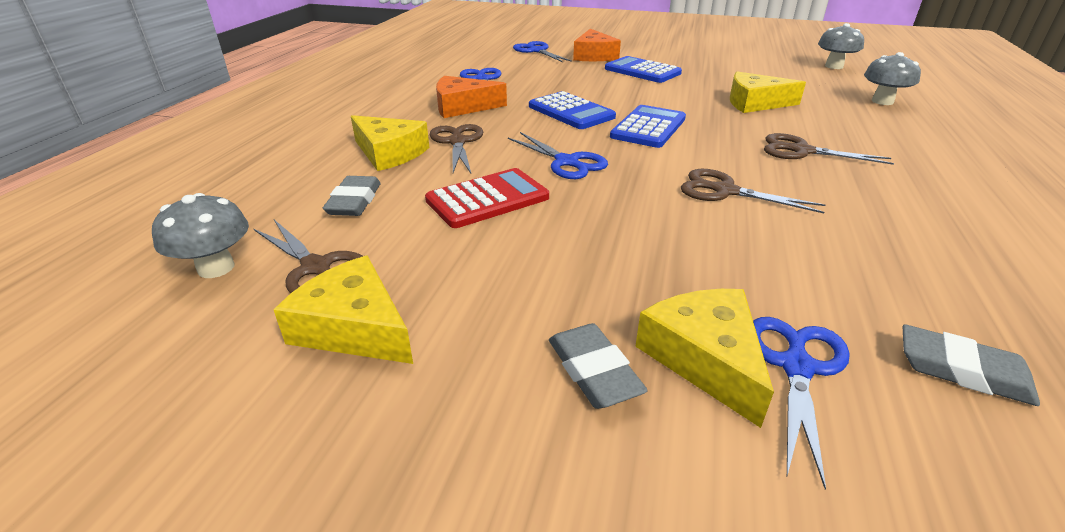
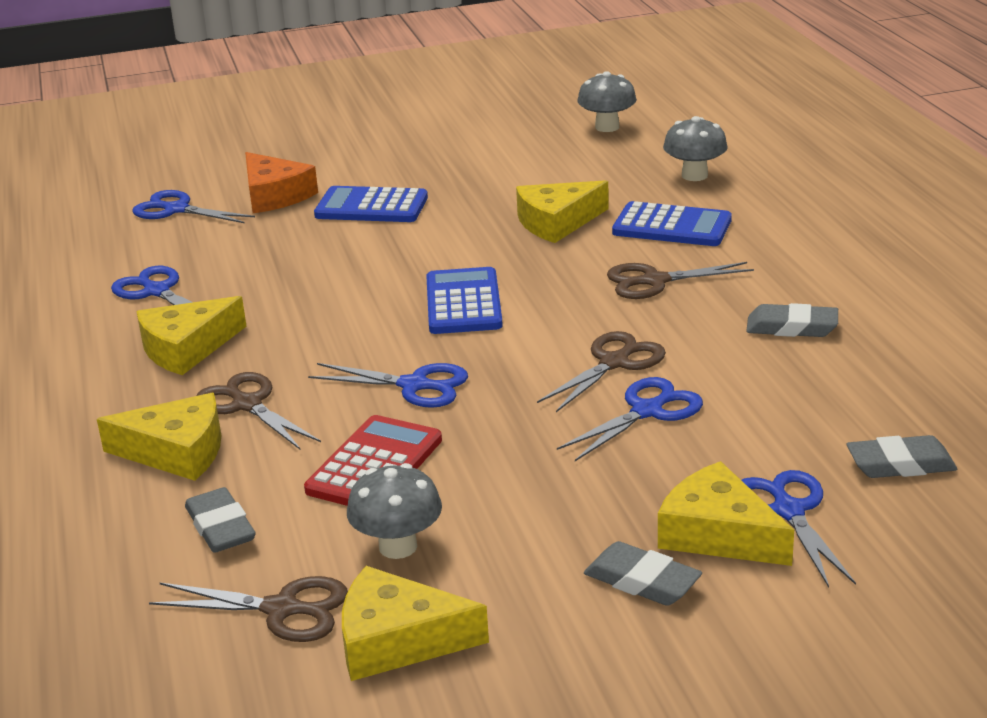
camera: 30 degrees left, 5 degrees down
grey mushroom [152,193,249,278] -> grey mushroom moved to [347,463,442,559]
orange cheese [436,76,507,118] -> yellow cheese [136,296,247,375]
blue calculator [529,91,616,129] -> blue calculator moved to [612,201,732,246]
brown scissors [681,169,825,213] -> brown scissors turned 135 degrees clockwise [537,331,666,412]
none -> blue scissors [557,377,703,461]
none -> grey eraser [746,303,838,337]

